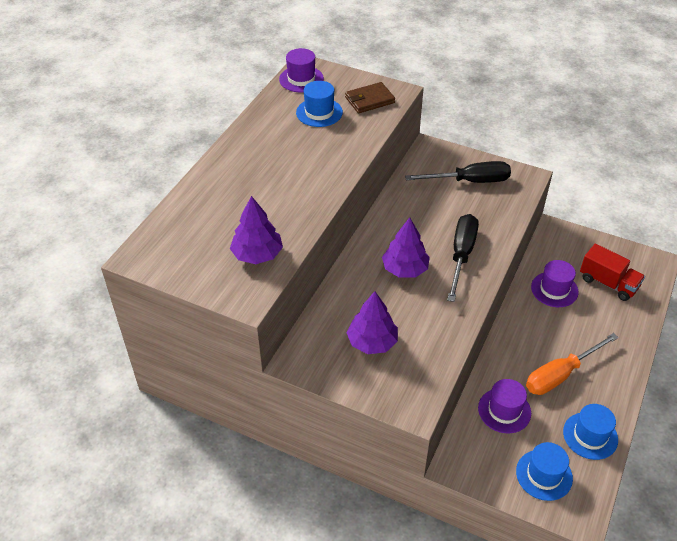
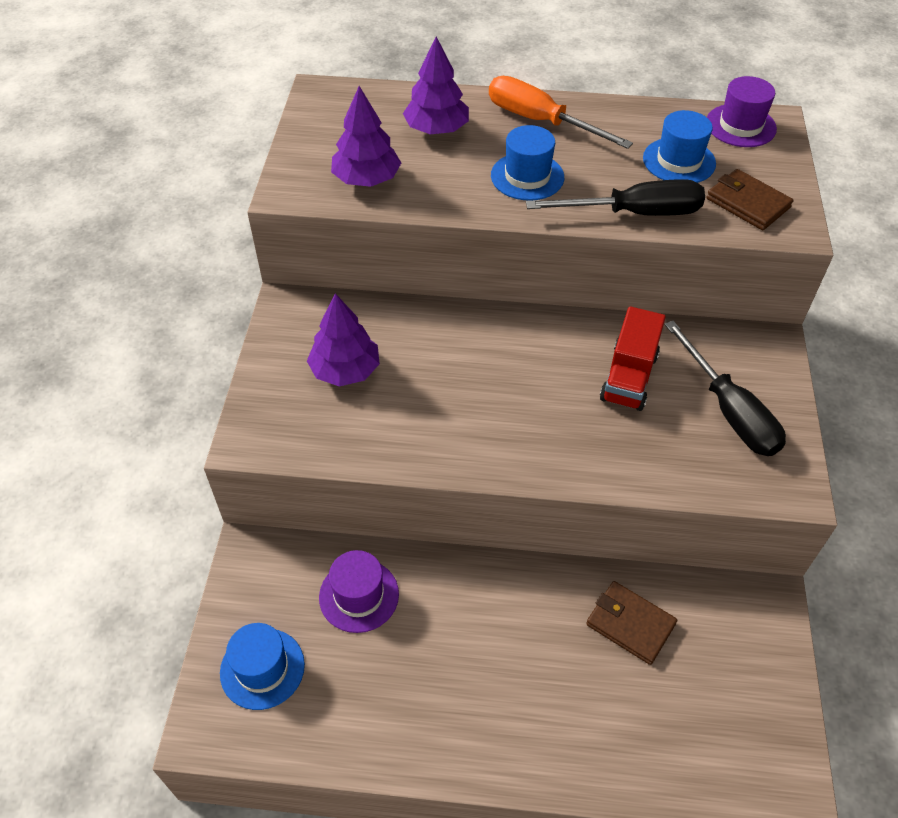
camera: 70 degrees right, 5 degrees up
purple tree [382,217,430,277] -> purple tree moved to [403,37,469,134]
black screwdriver [447,214,479,302] -> black screwdriver moved to [526,179,705,216]
orange screwdriver [526,333,619,395] -> orange screwdriver moved to [489,76,633,149]
purple hat [531,260,579,307] -> brown wallet [586,581,677,665]
blue hat [563,404,618,460] -> blue hat moved to [491,125,564,201]
red truck [580,244,645,301] -> red truck moved to [600,306,666,411]

